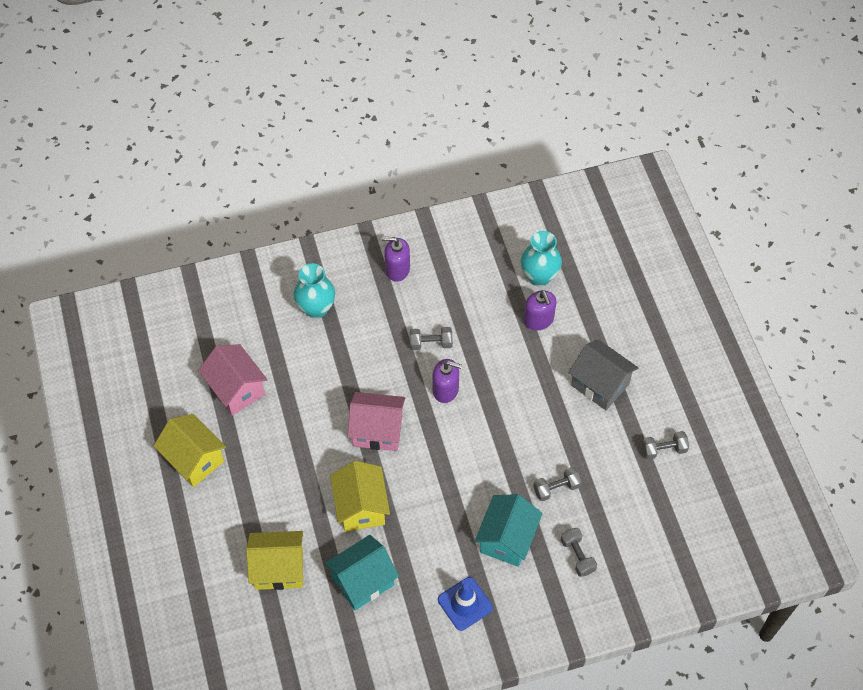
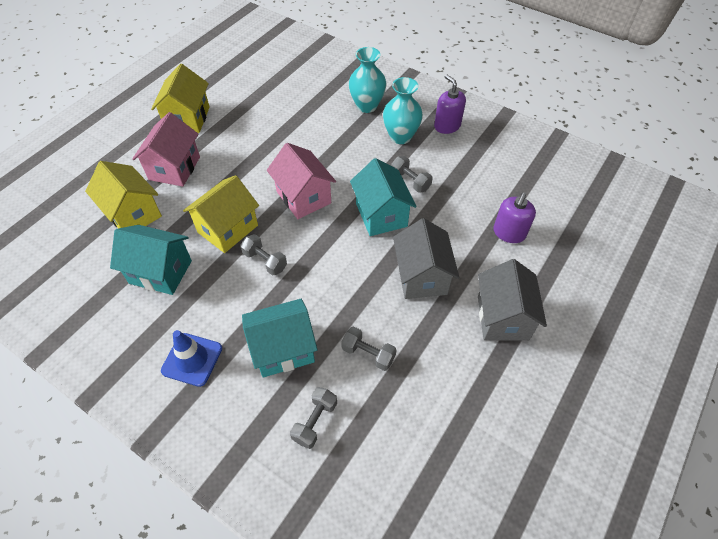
camera: 50 degrees right, 5 degrees down
pink house [198,344,268,416] -> pink house moved to [132,112,200,187]
purple soap dispenser [433,359,462,403] -> turquoise house [350,158,417,236]
turquoise vase [521,231,562,287] -> turquoise vase moved to [383,77,423,144]
grey dumbbell [642,431,689,460] -> grey dumbbell moved to [240,234,287,276]
none -> grey house [393,218,459,299]

